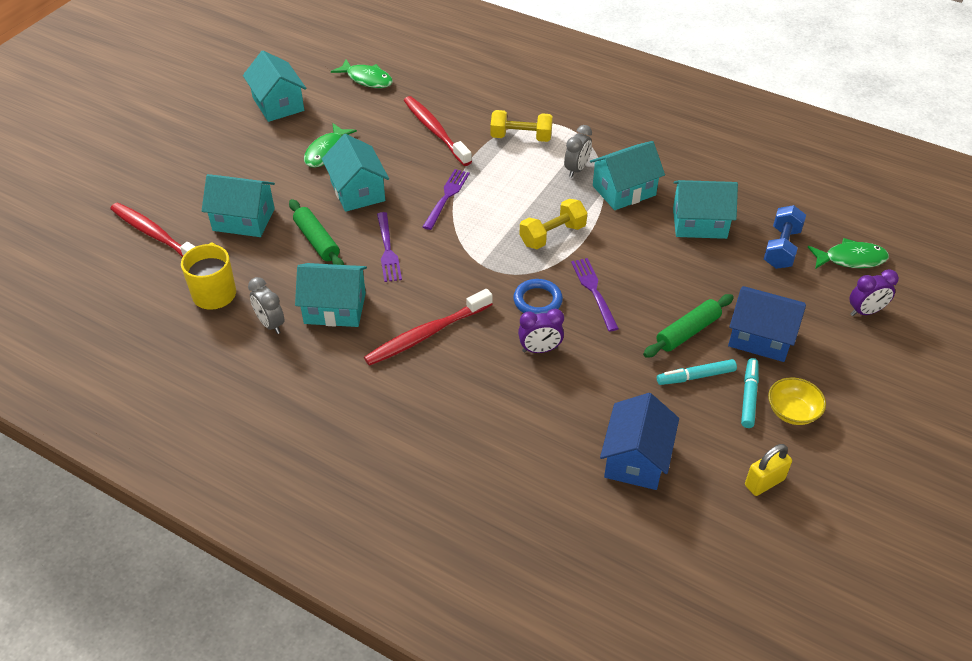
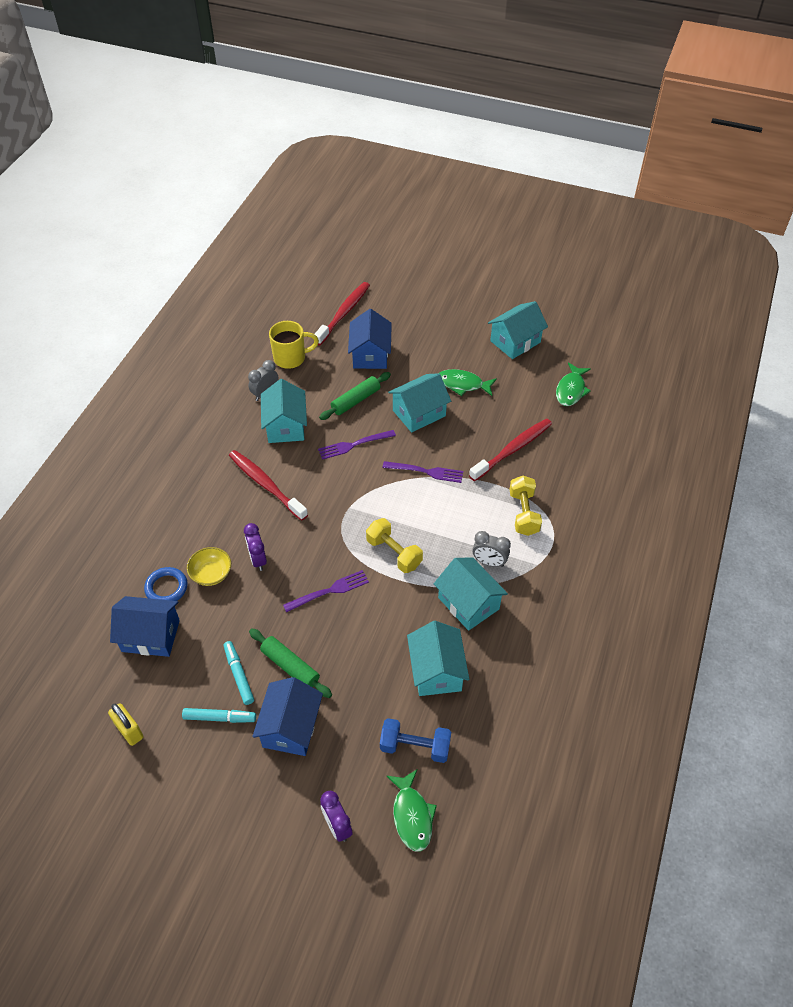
camera: 80 degrees right, 5 degrees up
turquoise house [202,174,275,237] -> blue house [348,309,392,369]
blue ring [513,279,563,314] -> blue ring moved to [144,567,187,601]
yellow bowl [768,377,826,425] -> yellow bowl moved to [187,547,231,586]

